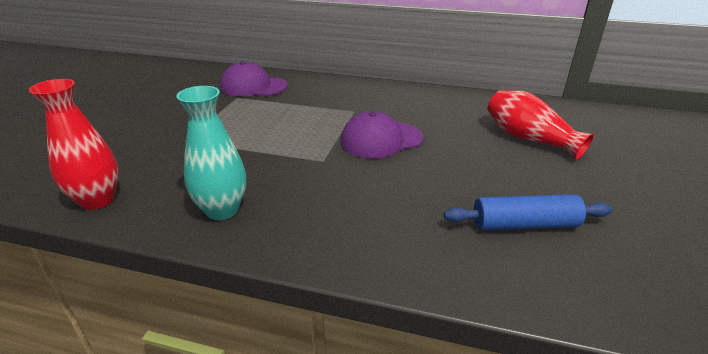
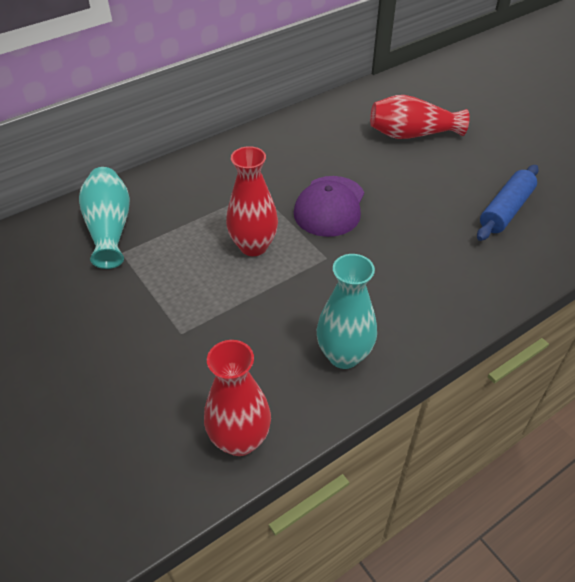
camera: 50 degrees left, 15 degrees up
purple cap [220,61,288,96] -> turquoise vase [79,167,130,269]
none -> red vase [226,146,278,256]

